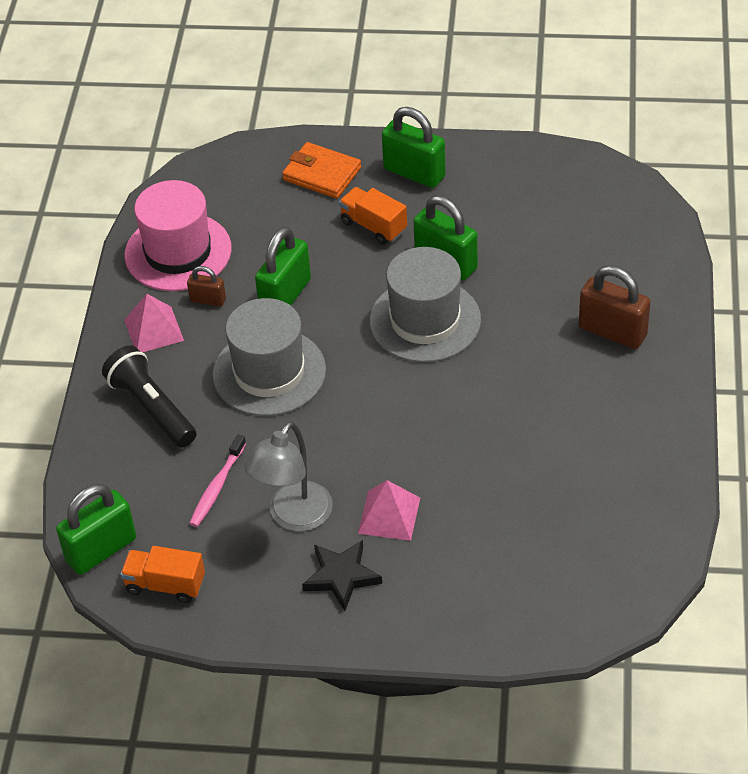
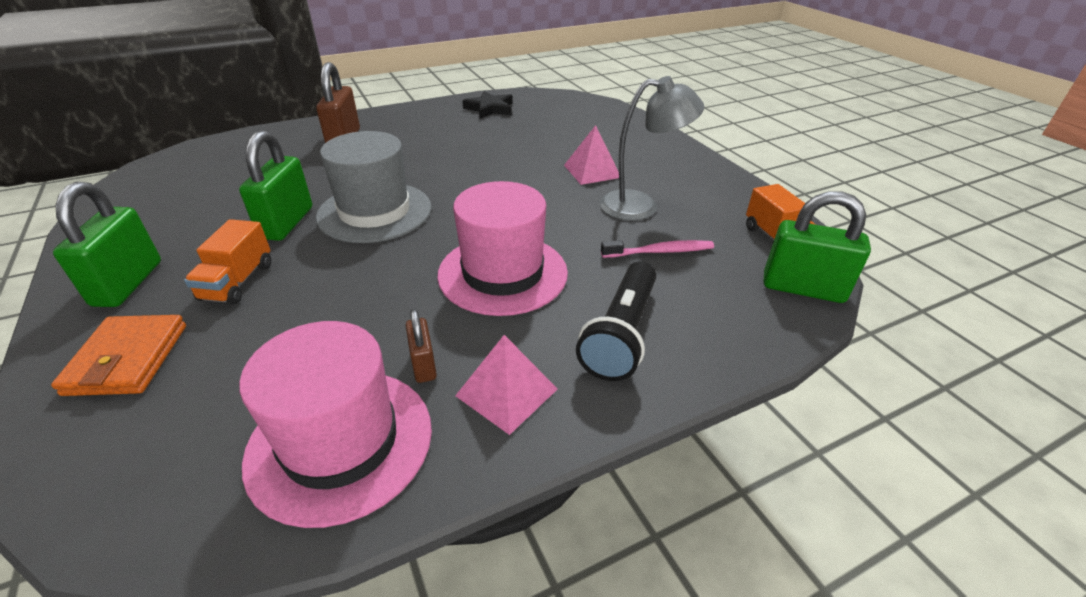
camera: 125 degrees left, 10 degrees down
grey hat [212,298,326,416] -> pink hat [437,181,568,316]
green padlock [255,227,311,305] -> none
black star [302,540,382,611] -> black star moved to [462,91,513,119]

